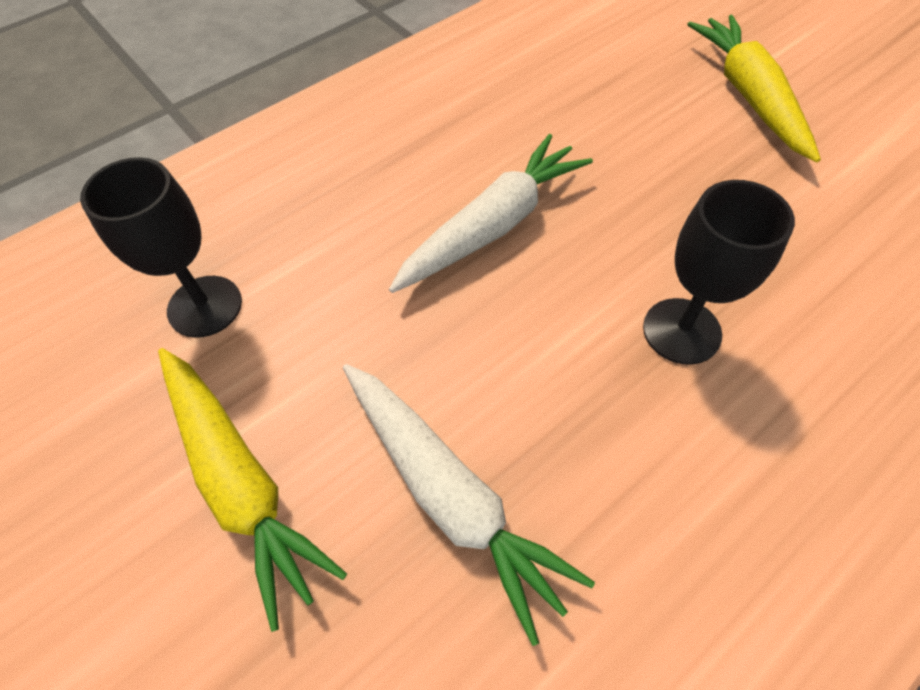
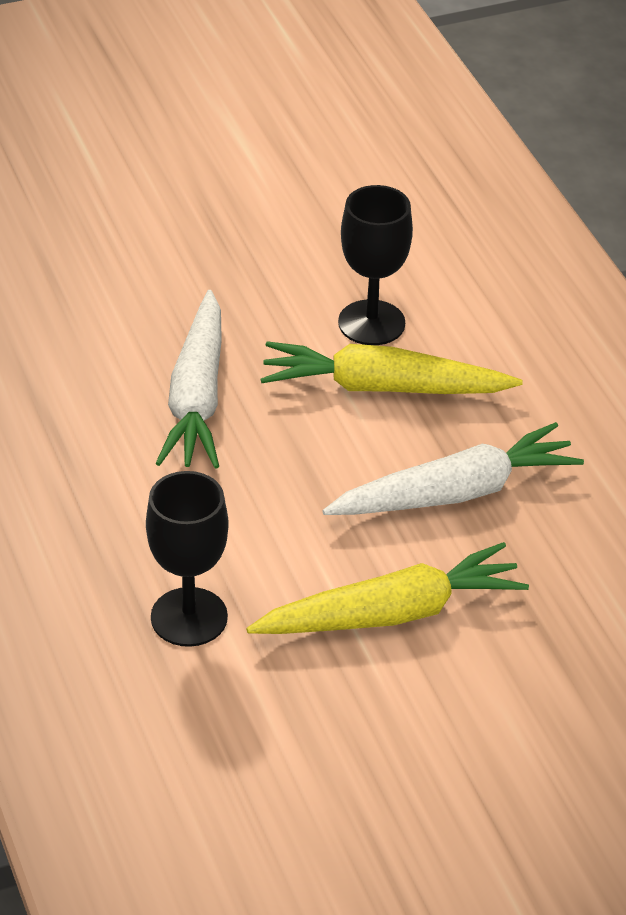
camera: 75 degrees left, 15 degrees down
white carrot [389,134,593,293] -> white carrot turned 150 degrees counterclockwise [156,290,222,469]
yellow carrot [687,15,821,163] -> yellow carrot moved to [260,341,523,394]

